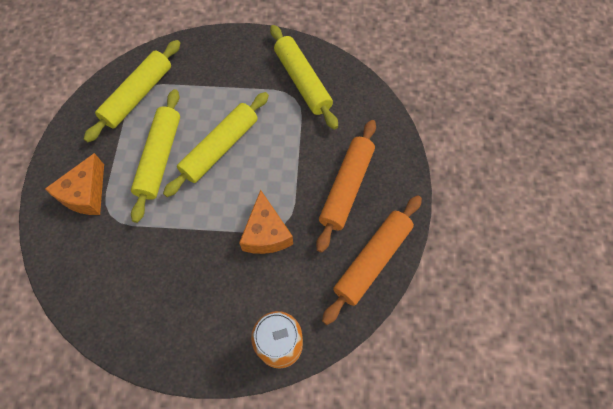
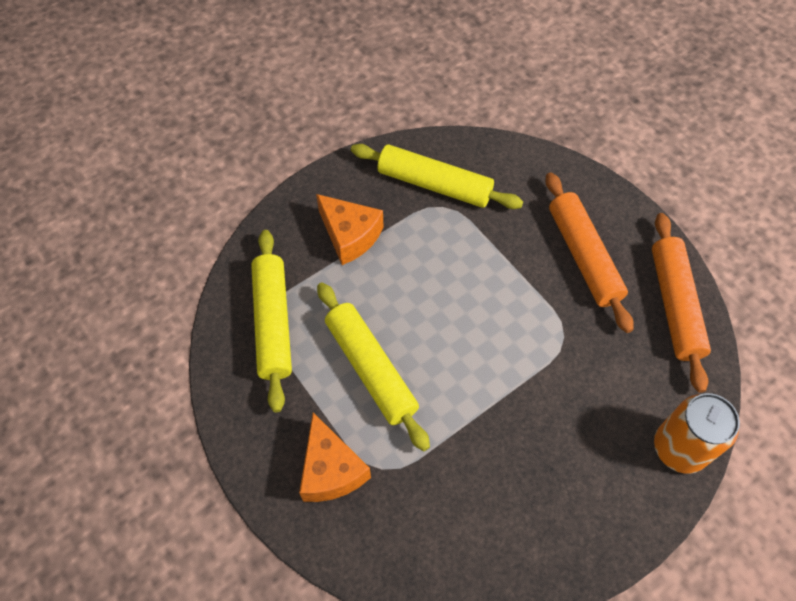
camera: 40 degrees left, 5 degrees down
yellow rolling pin [163,92,269,197] -> none
orange cheese [239,190,293,254] -> orange cheese moved to [316,194,383,265]

